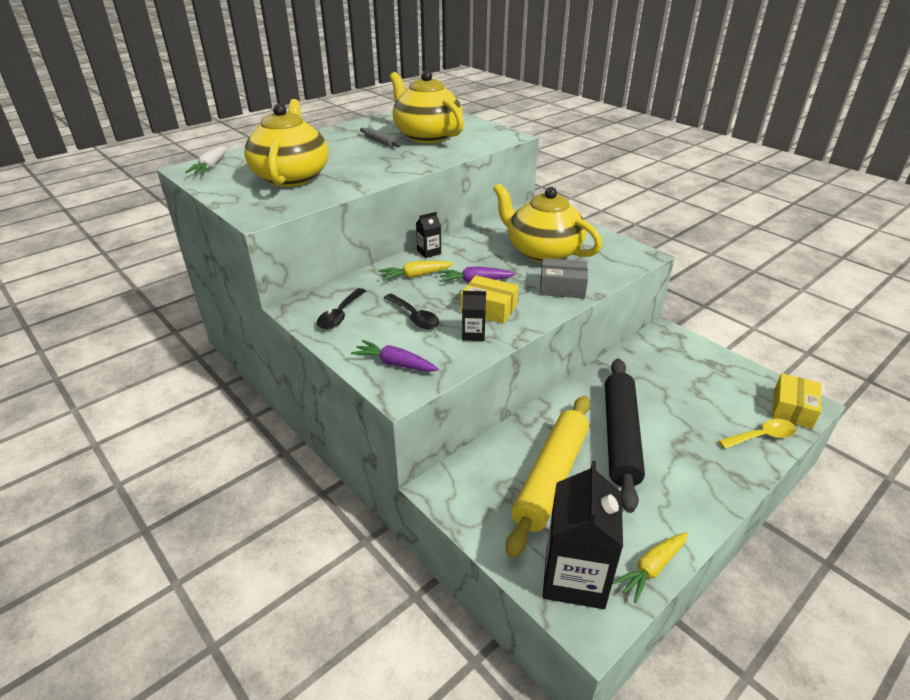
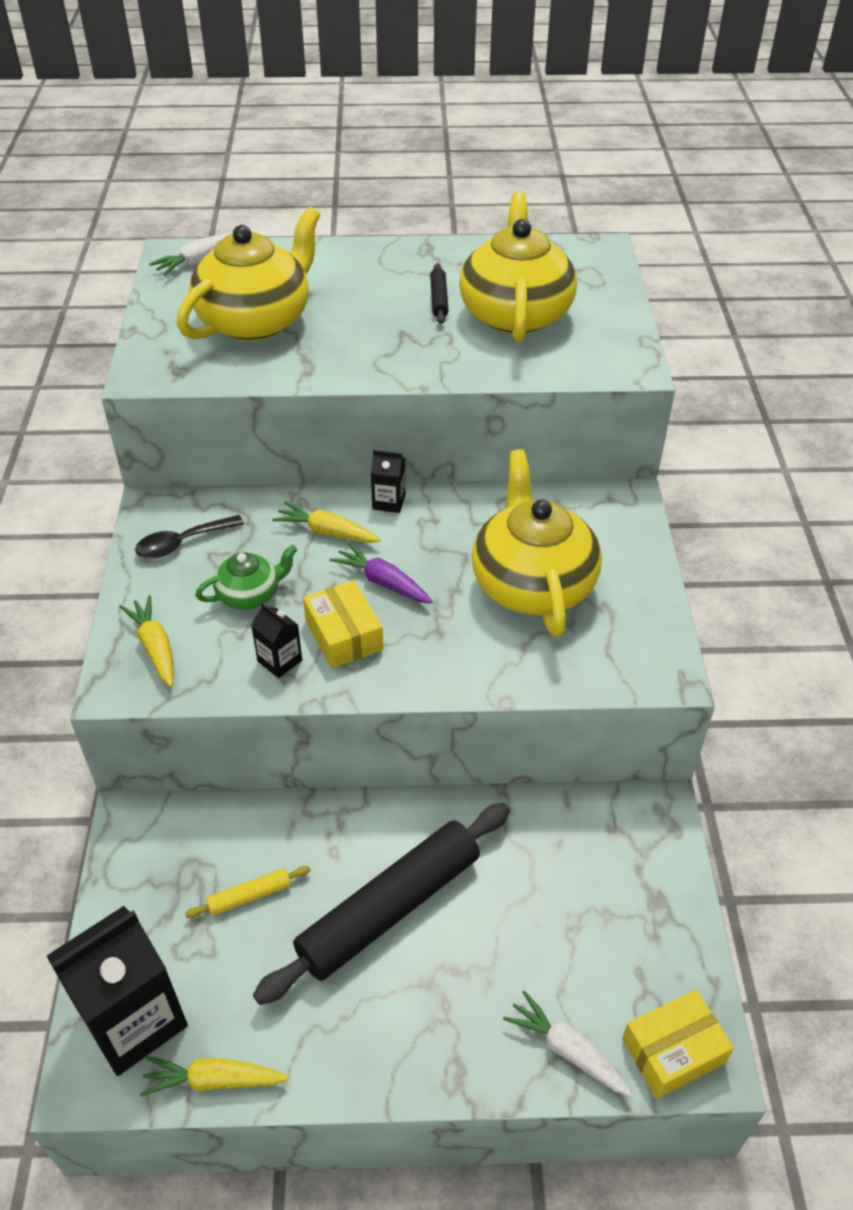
camera: 40 degrees right, 10 degrees up
purple carrot [351,340,439,372] -> yellow carrot [120,595,174,687]
grey rolling pin [360,127,401,147] -> black rolling pin [430,263,449,324]
black spoon [384,293,439,329] -> green teapot [195,545,298,610]
yellow rolling pin [506,396,590,558] -> yellow rolling pin [185,866,311,918], size x0.41
grey box [540,258,588,299] -> none
yellow spoon [718,419,796,449] -> white carrot [503,990,633,1097]

